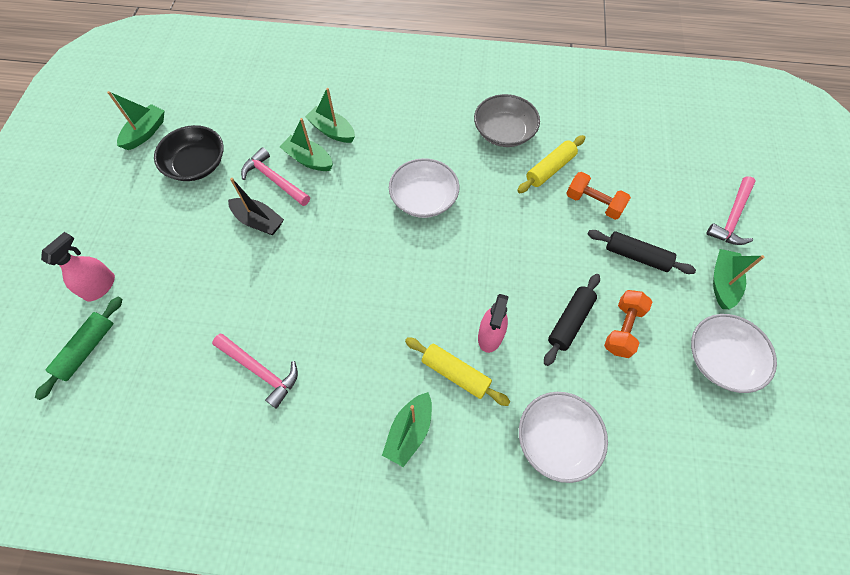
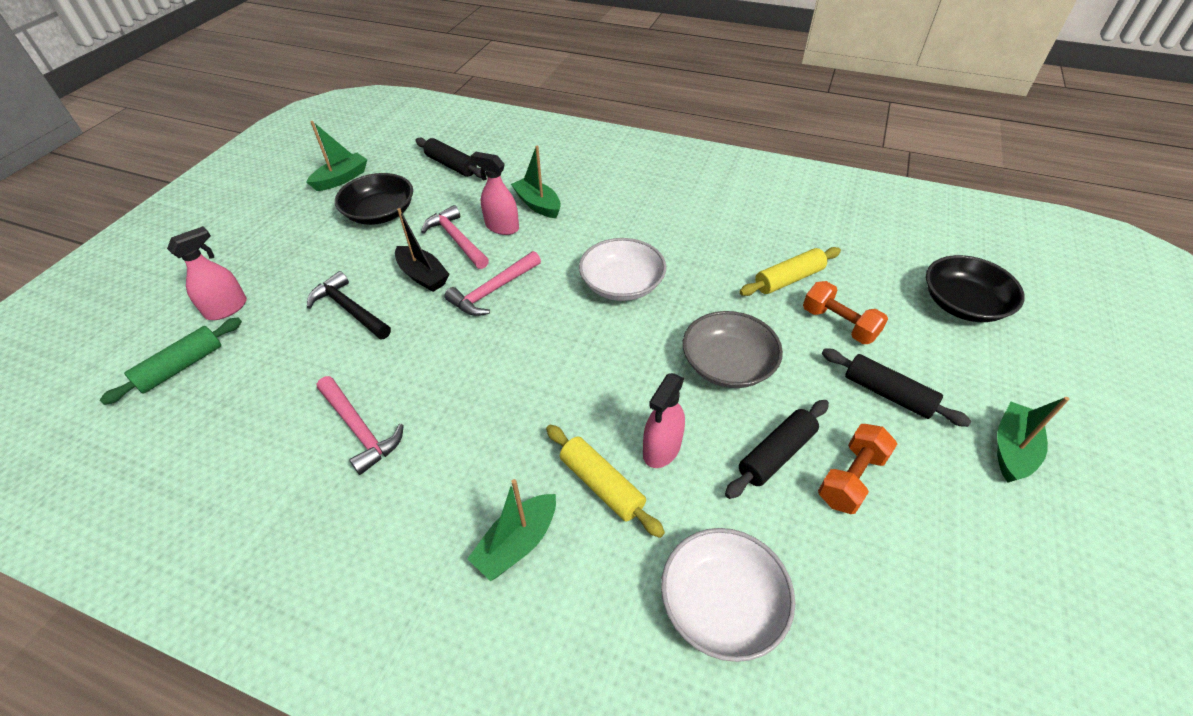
camera: 15 degrees right, 15 degrees down
green boat [280,118,333,171] -> pink spray bottle [471,152,519,235]
grey bowl [474,94,540,147] -> grey bowl moved to [683,311,783,388]
white bowl [691,314,777,393] -> none
pink hammer [706,176,756,245] -> pink hammer moved to [444,251,541,316]
none -> black hammer [307,271,391,339]
none -> black rolling pin [415,137,486,178]
none -> black bowl [926,255,1025,322]

